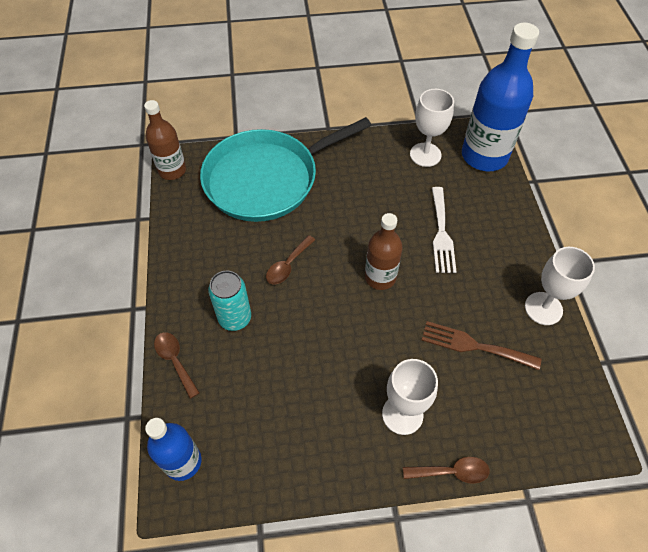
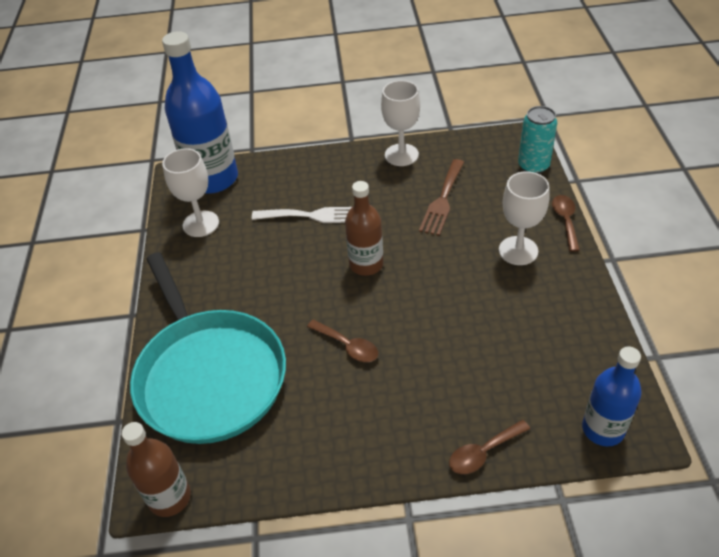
camera: 85 degrees left, 10 degrees down
turquoise can [208,271,251,331] -> turquoise can moved to [518,106,557,174]

